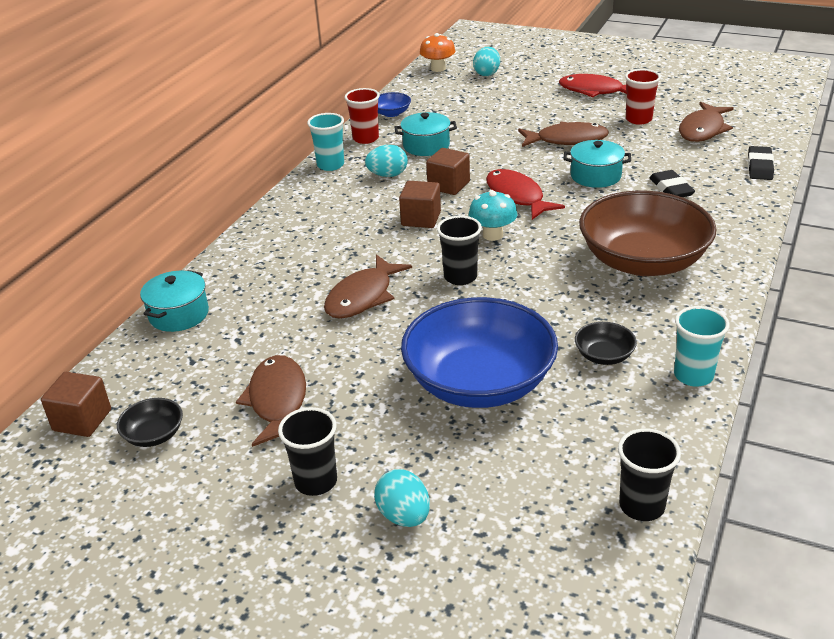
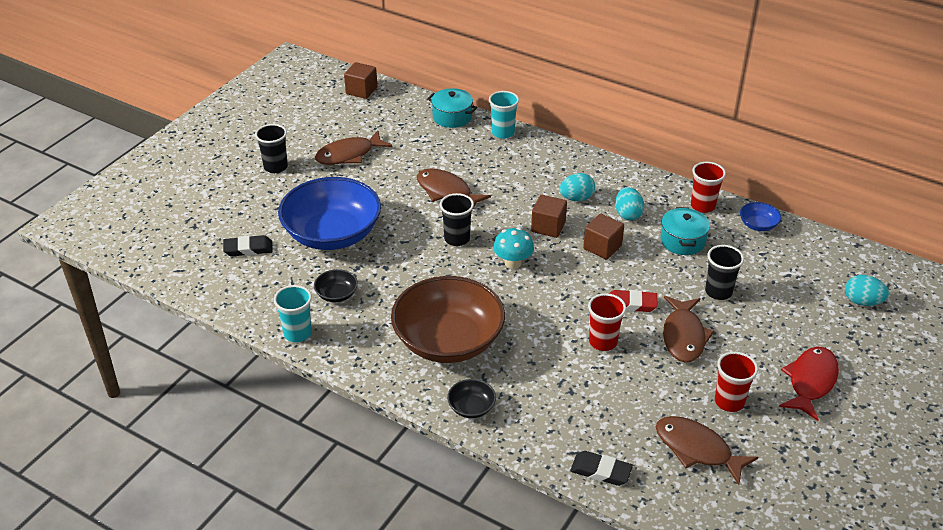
camera: 95 degrees right, 5 degrees up
black bowl [117,398,183,447] -> black bowl moved to [447,379,496,418]
brown fish [236,355,306,447] -> brown fish turned 150 degrees clockwise [315,130,392,165]
turquoise cup [307,113,344,171] -> turquoise cup moved to [489,91,519,139]
turquoise egg [374,469,430,527] -> turquoise egg moved to [560,173,595,201]
orange mushroom [420,33,455,72] -> none
red fish [486,169,565,220] -> none
turquoise pot [564,140,631,188] -> red cup [588,293,626,351]
black cup [618,428,681,521] -> black cup moved to [705,245,744,300]
black eraser [650,170,695,197] -> black eraser moved to [223,235,273,257]
none -> red eraser [609,290,658,312]

